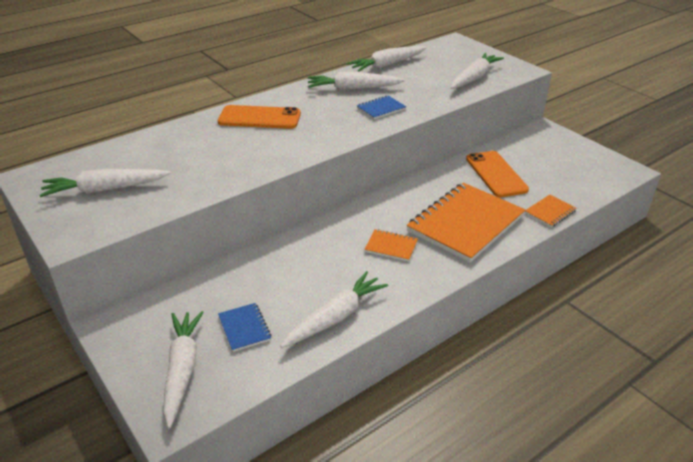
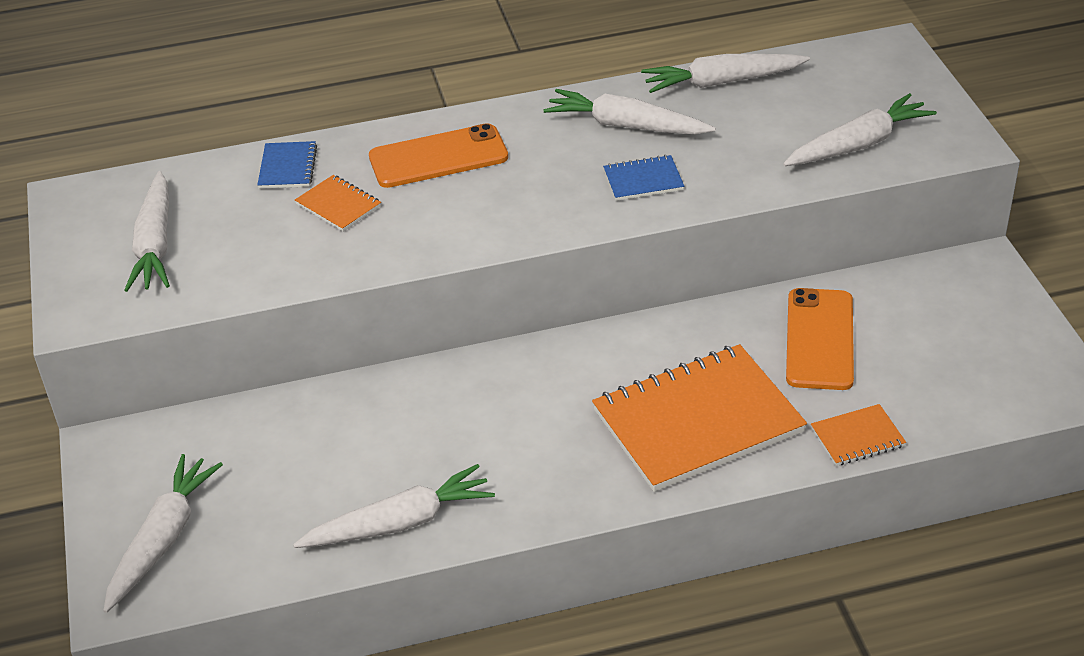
camera: 25 degrees right, 5 degrees up
white carrot [39,169,171,197] -> white carrot turned 105 degrees counterclockwise [124,171,170,292]
orange phone [218,105,301,129] -> orange phone turned 45 degrees counterclockwise [369,123,508,188]
blue notebook [218,303,271,352] -> blue notebook moved to [257,141,317,189]
orange notebook [364,229,418,262] -> orange notebook moved to [295,175,381,231]

